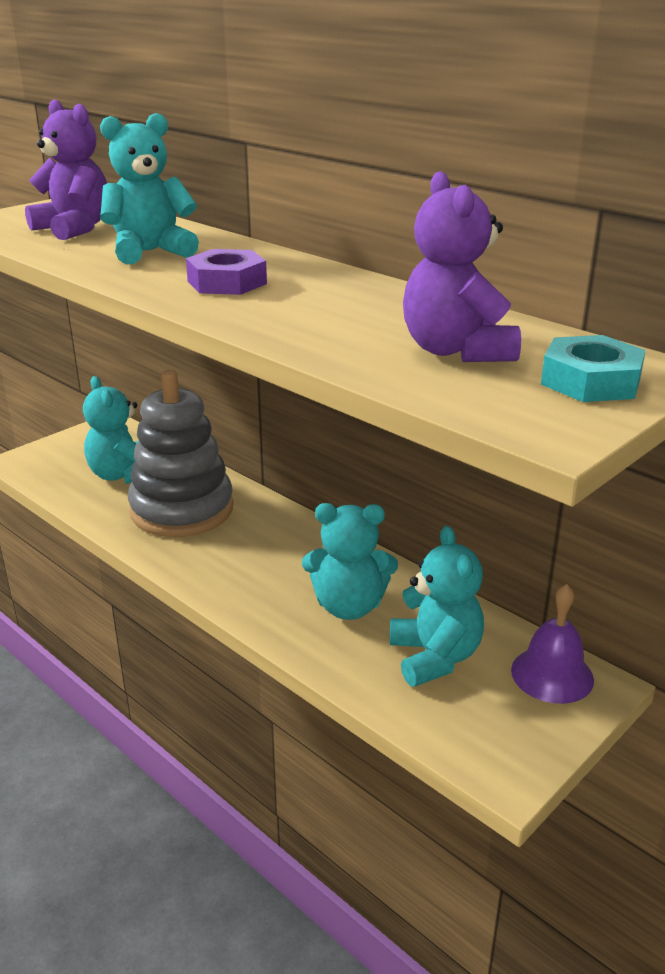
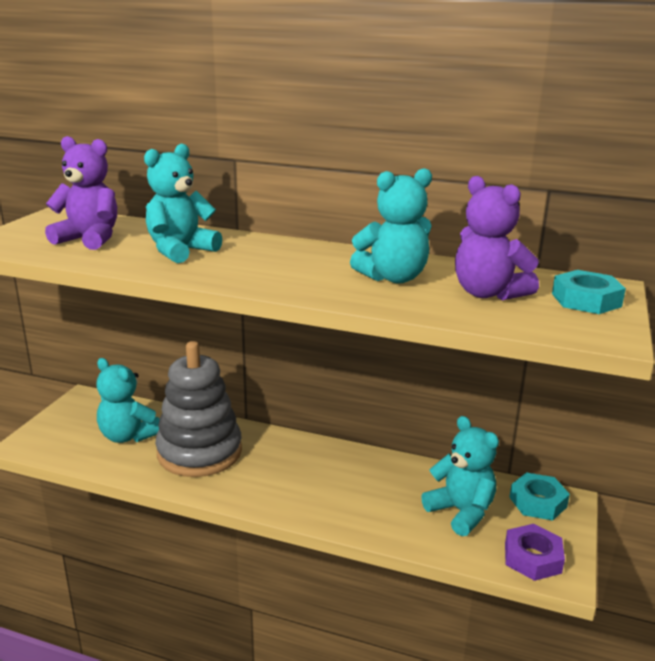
camera: 25 degrees left, 5 degrees down
purple nut [186,249,267,295] -> purple nut moved to [505,524,565,581]
turquoise teddy bear [302,503,398,620] -> turquoise teddy bear moved to [350,168,432,283]
purple bell [511,584,594,704] -> turquoise nut [509,473,570,521]

